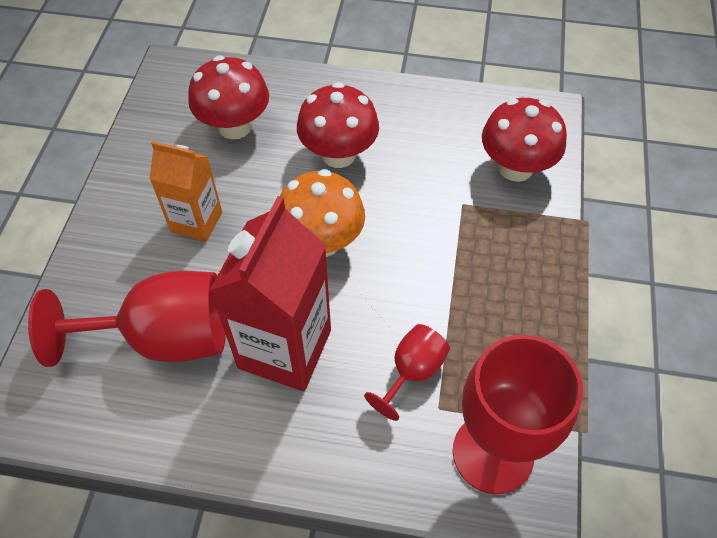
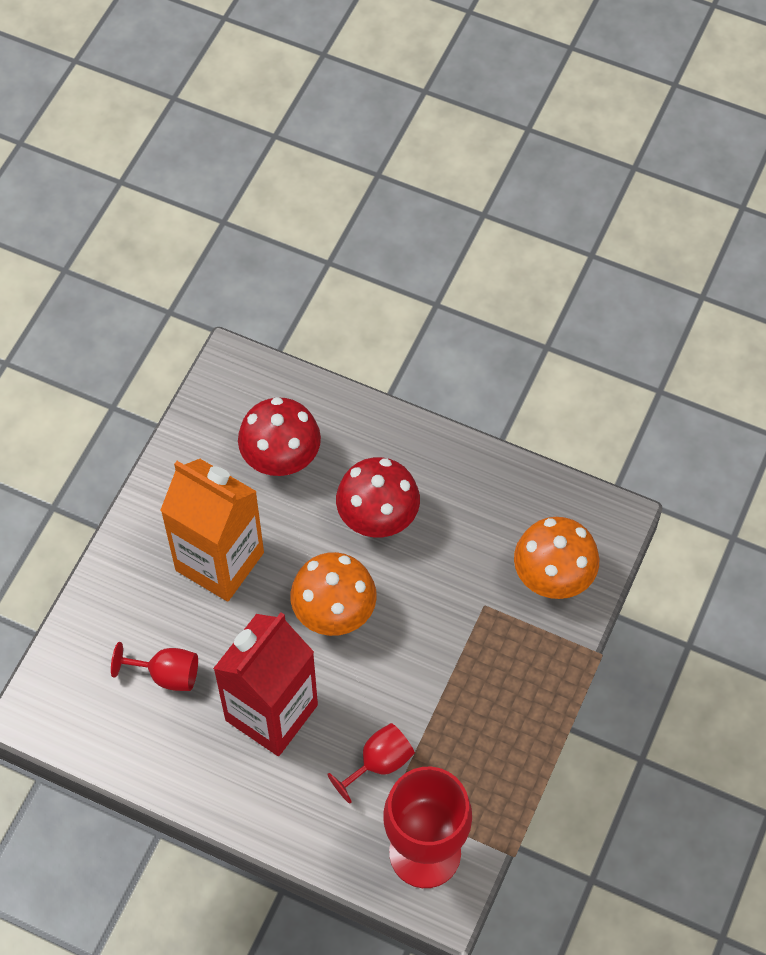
camera: 15 degrees right, 5 degrees up
red goblet [28,271,226,367] -> red goblet [111,642,198,691], size x0.52
orange carton [149,141,222,242] -> orange carton [160,459,264,602], size x1.65
red mushroom [482,98,567,182] -> orange mushroom [514,517,599,599]

